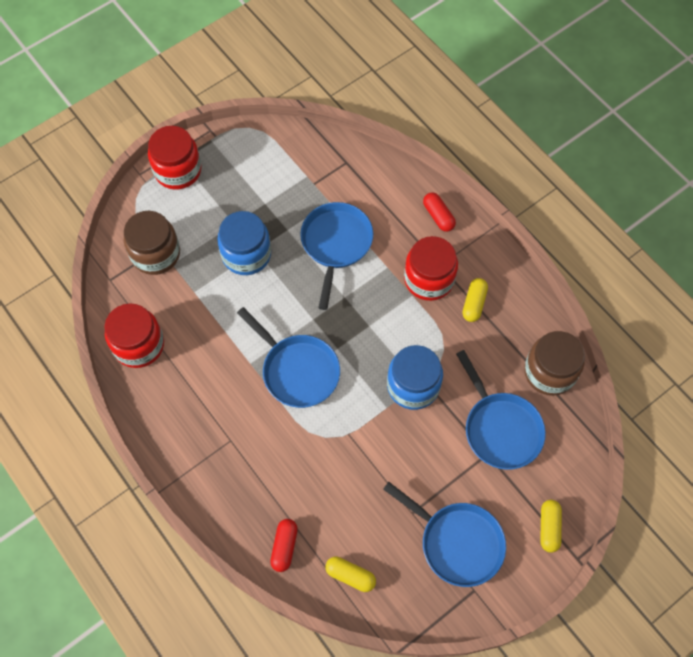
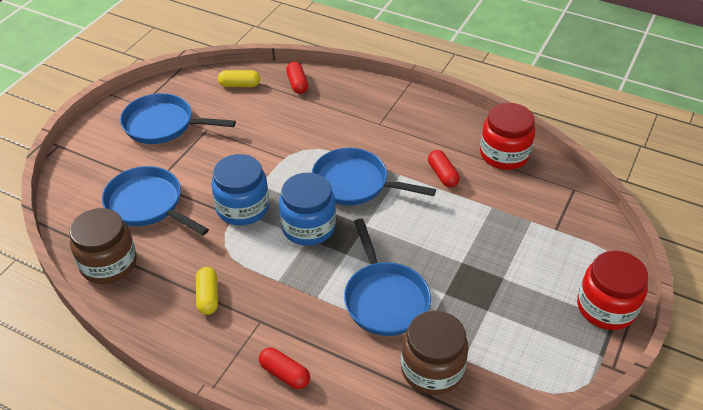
camera: 155 degrees right, 20 degrees down
brown jar [124,211,180,275] -> brown jar moved to [401,311,469,395]
blue jar [217,211,271,275] -> blue jar moved to [279,173,336,246]
red jar [404,236,458,301] -> none
yellow capsule [540,500,562,553] -> none
none -> red capsule [428,150,460,187]

